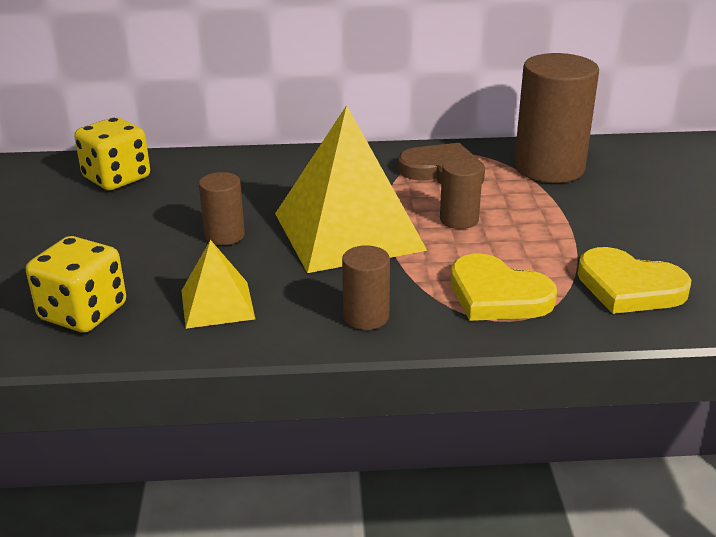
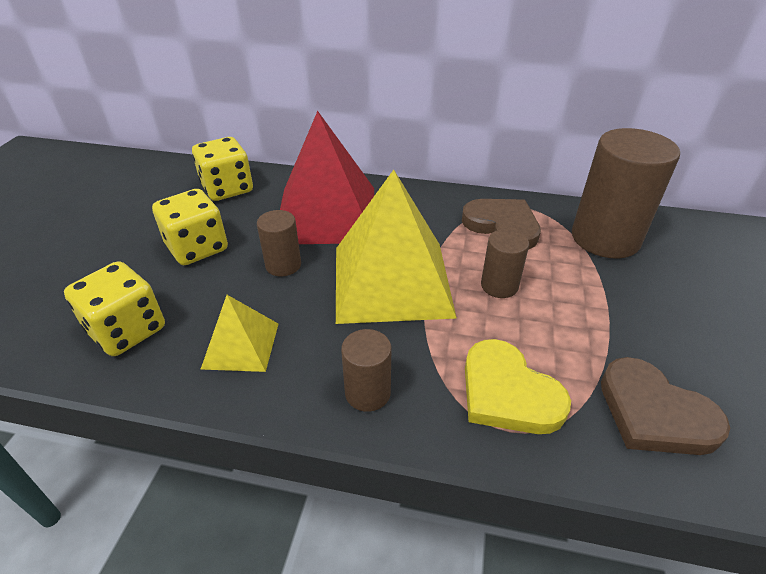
camera: 15 degrees right, 10 degrees up
yellow heart [577,247,691,314] -> brown heart [601,357,730,455]
none -> yellow dice [152,189,228,265]
none -> red pyramid [280,111,374,244]

